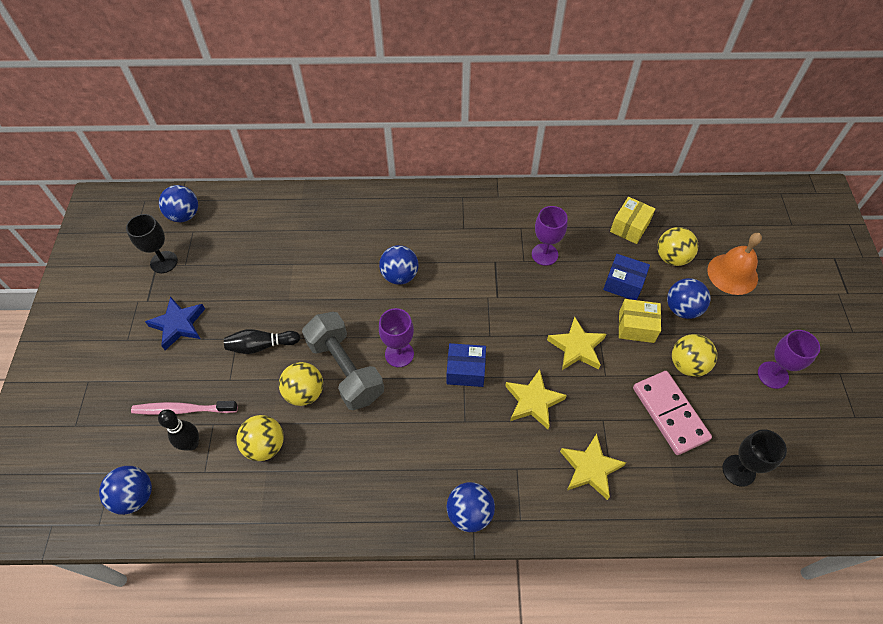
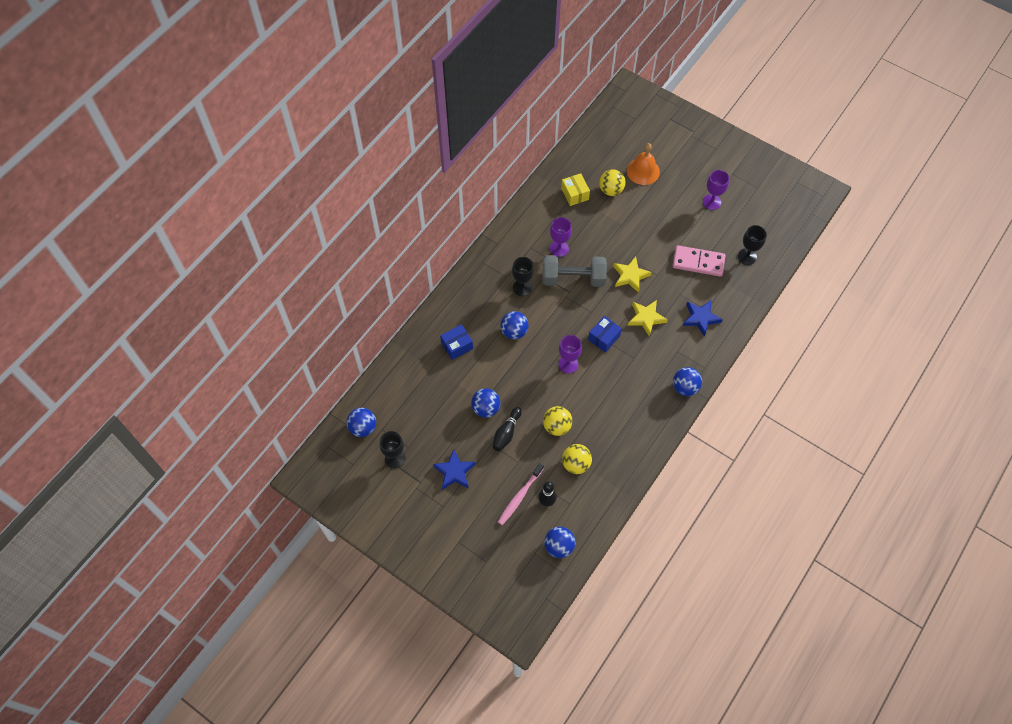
camera: 55 degrees left, 5 degrees up
grey dumbbell [302,312,384,410] -> grey dumbbell moved to [543,255,607,287]
yellow star [560,434,626,500] -> blue star [683,300,723,337]
blue box [603,254,650,300] -> blue box moved to [440,324,473,360]
yellow box [619,299,661,343] -> none
blue ball [667,278,710,319] -> blue ball moved to [471,388,500,418]
yellow ball [672,334,717,377] -> none
none -> black goblet [512,257,534,296]

